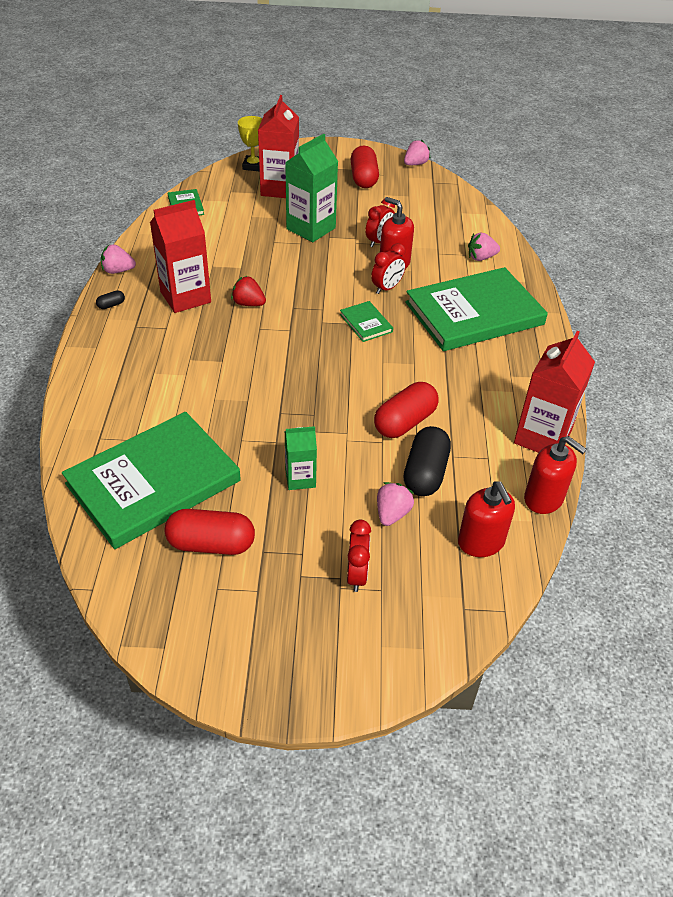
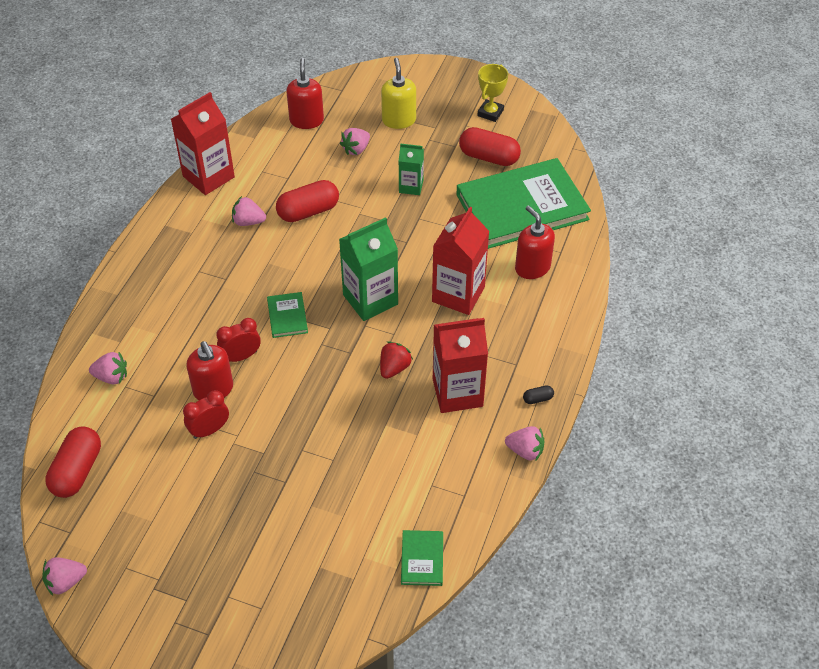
camera: 160 degrees left, 5 degrees up
red strawberry [231,276,266,306] -> red strawberry turned 105 degrees counterclockwise [380,341,413,379]
yellow trophy [238,116,263,172] -> yellow trophy moved to [477,64,508,122]
red carton [258,95,299,198] -> red carton moved to [432,207,489,315]
green carton [285,134,338,242] -> green carton moved to [339,217,398,321]
red clock [347,520,371,592] -> yellow soap dispenser [381,58,416,129]
red capsule [350,145,379,188] -> red capsule moved to [45,426,101,498]
black capsule [404,426,451,496] -> none
green book [405,267,548,351] -> none
red soap dispenser [524,436,587,514] -> red soap dispenser moved to [515,205,555,279]
none -> pink strawberry [232,196,266,226]

